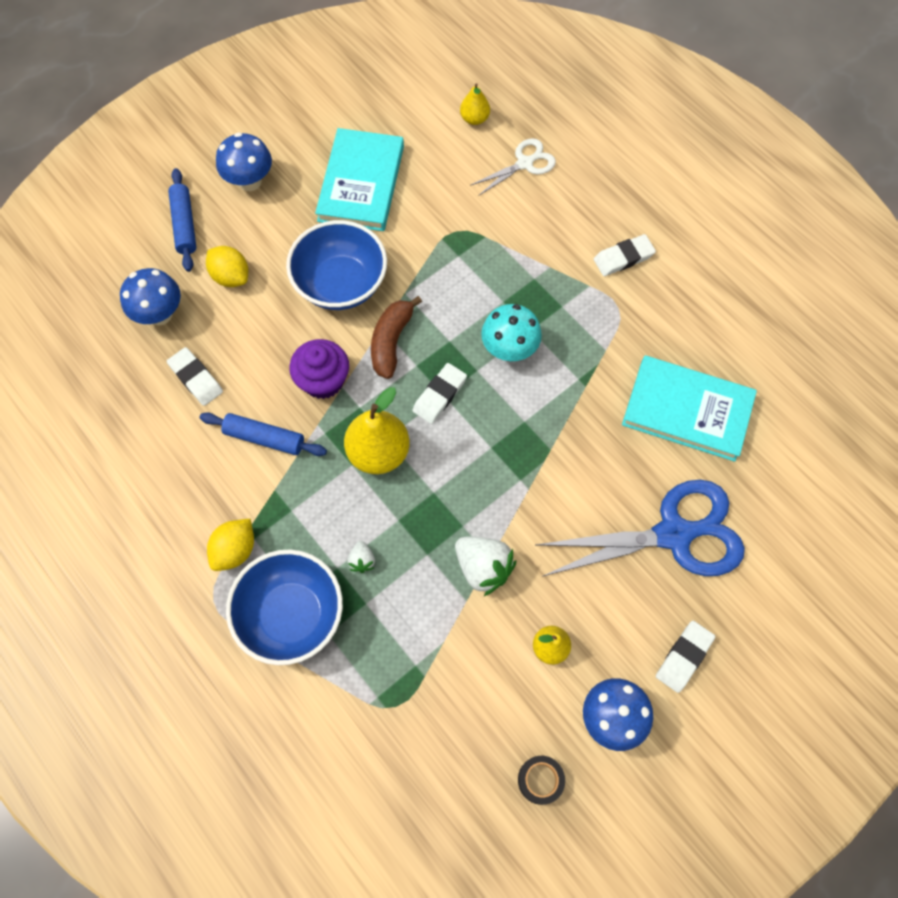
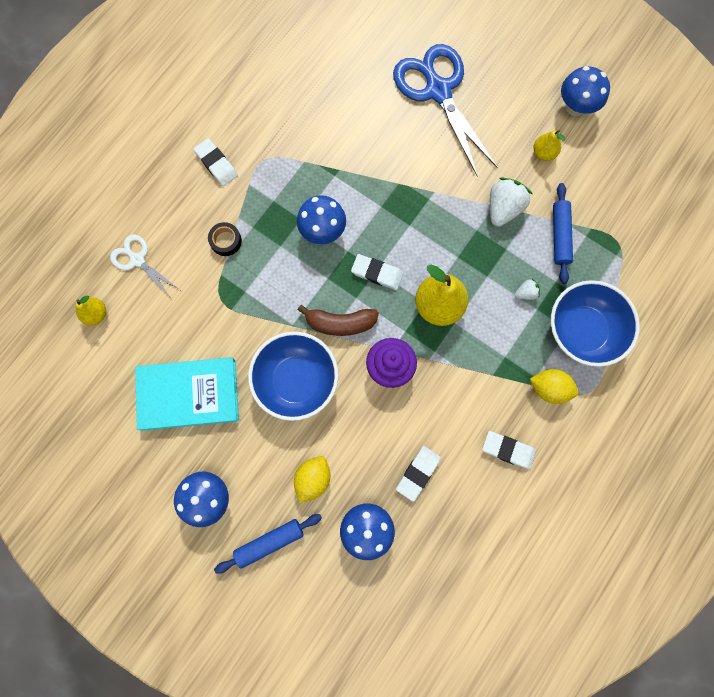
camera: 105 degrees left, 10 degrees up
blue rolling pin [199,412,327,456] -> blue rolling pin moved to [553,183,573,284]
turquoise mushroom [481,304,542,361] -> blue mushroom [297,195,346,244]
black tape [518,756,565,805] -> black tape moved to [208,222,242,256]
turquoise book [622,355,757,462] -> none
white eraser [656,621,715,693] -> white eraser moved to [482,431,536,470]

